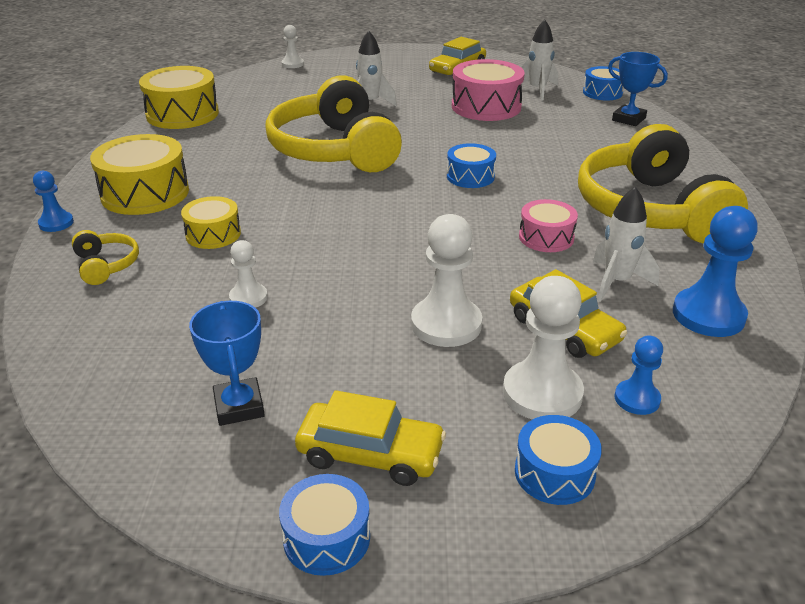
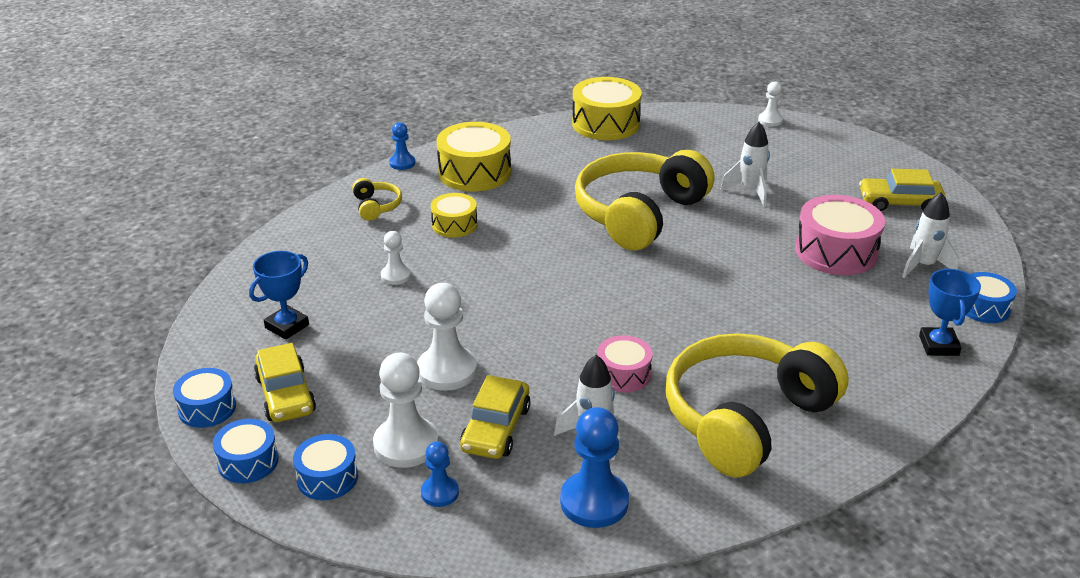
camera: 55 degrees right, 0 degrees up
yellow headphones [72,230,139,285] -> yellow headphones turned 45 degrees counterclockwise [352,178,402,221]
blue drum [447,143,496,188] -> blue drum moved to [213,419,278,483]

